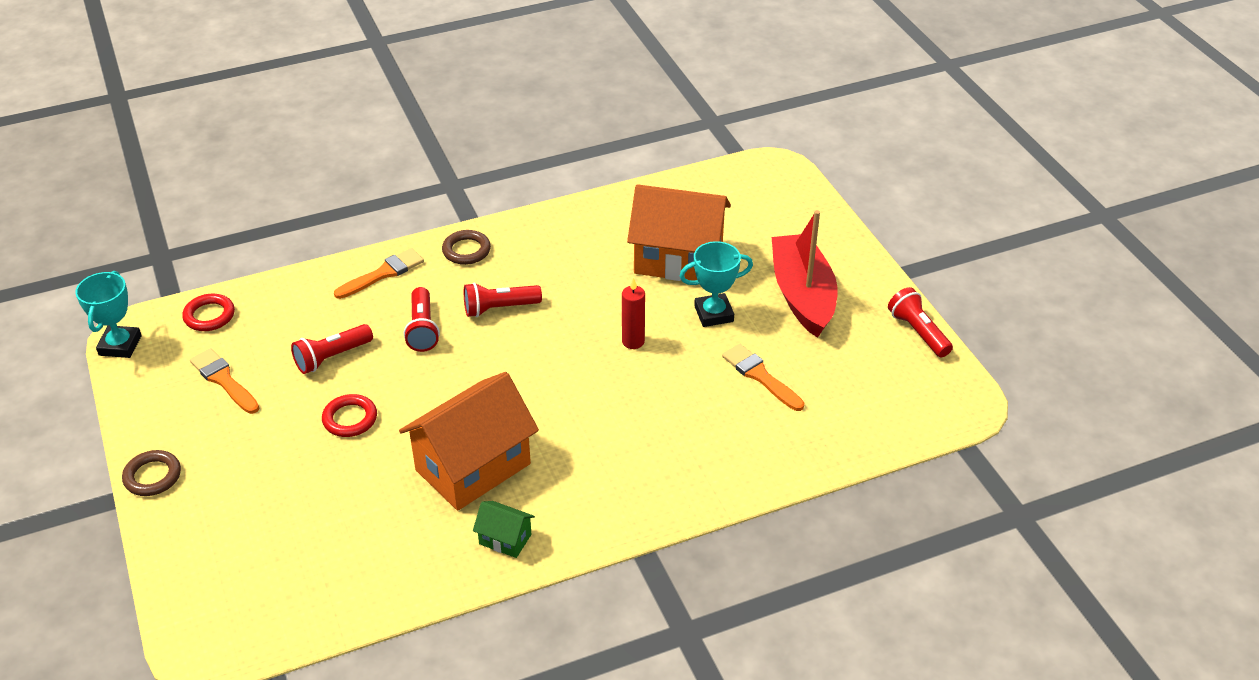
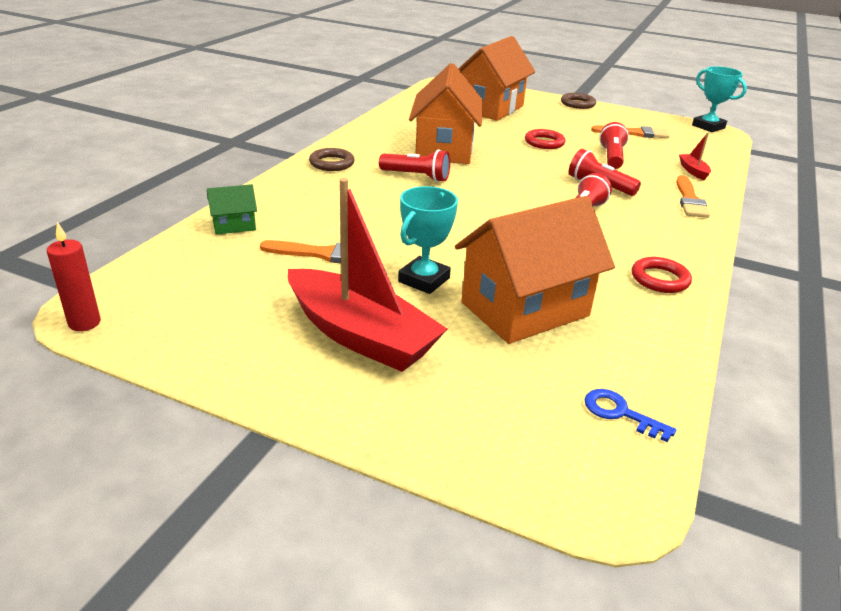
camera: 135 degrees right, 10 degrees down
red ring [182,294,235,331] -> red ring moved to [632,257,692,293]
brown ring [442,230,491,265] -> brown ring moved to [309,148,355,171]
green house [473,501,535,558] -> green house moved to [207,184,257,235]
red candle [622,277,645,349] -> red candle moved to [47,222,101,331]
red flashlight [888,287,953,357] -> red flashlight moved to [379,149,450,182]
none -> orange house [458,36,535,121]
none -> blue key [584,389,676,442]
none -> red boat [679,133,711,180]

